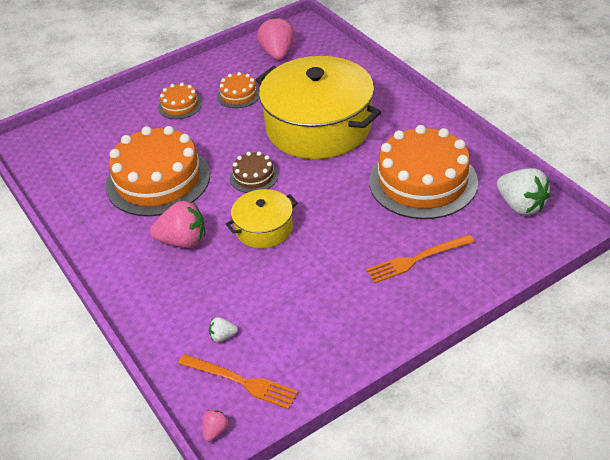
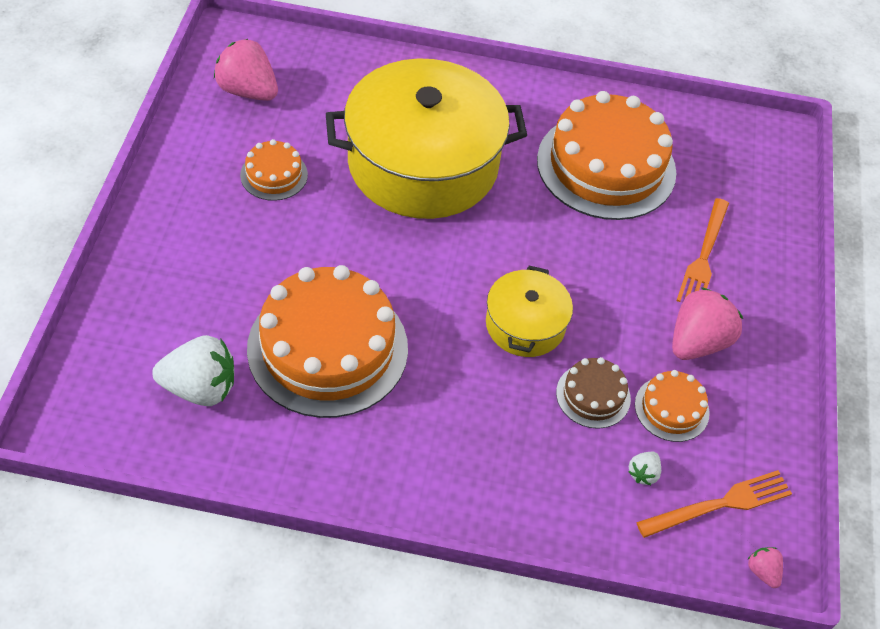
camera: 55 degrees left, 10 degrees up
pink strawberry [150,201,205,248] -> pink strawberry moved to [672,288,743,360]
orange cake [158,83,202,119] -> orange cake moved to [635,370,710,442]
brown cake [230,152,278,193] -> brown cake moved to [556,357,631,429]
white strawberry [497,168,550,215] -> white strawberry moved to [152,335,234,406]

